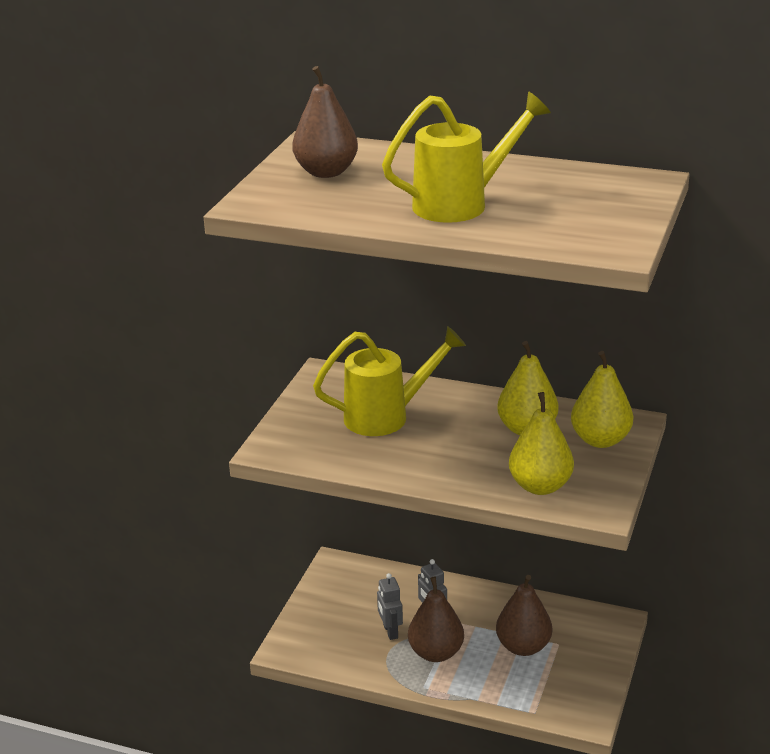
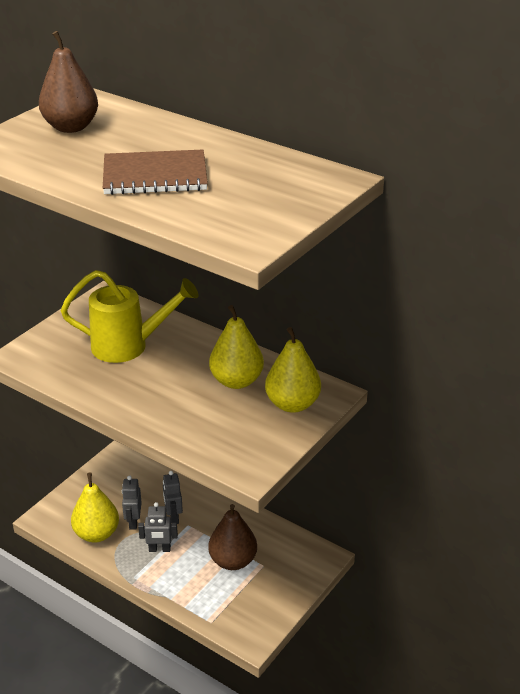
camera: 15 degrees right, 5 degrees up
yellow watering can [382,91,551,223] -> brown notebook [103,150,208,195]
brown pear [408,577,464,662] -> grey robot [138,502,178,552]
yellow pear [509,392,574,495] -> yellow pear moved to [71,473,119,543]

